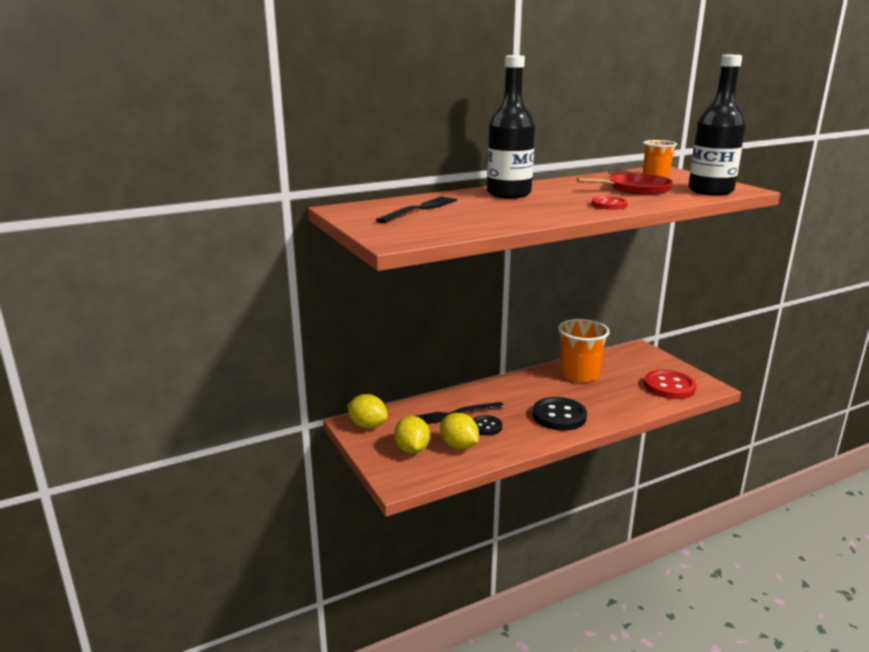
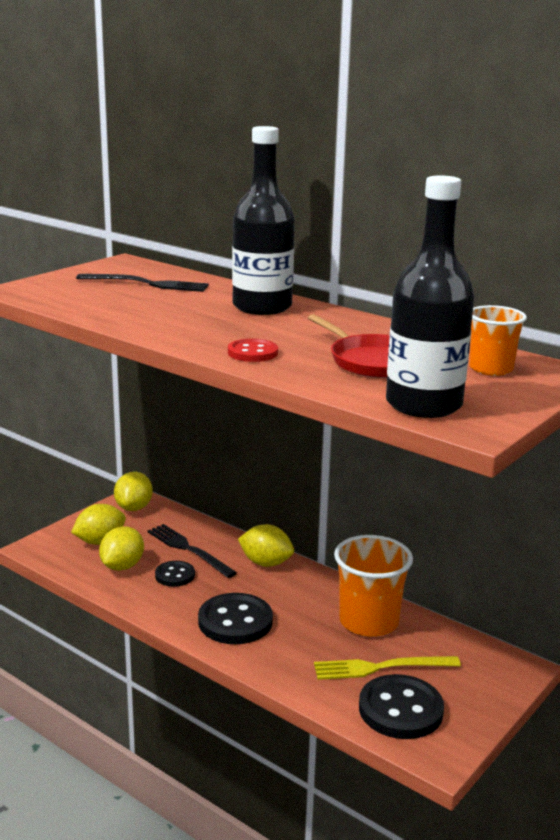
camera: 65 degrees right, 0 degrees up
red button [644,370,696,399] -> black button [359,674,444,739]
none -> yellow lemon [238,524,294,567]
none -> yellow fork [314,656,461,680]

